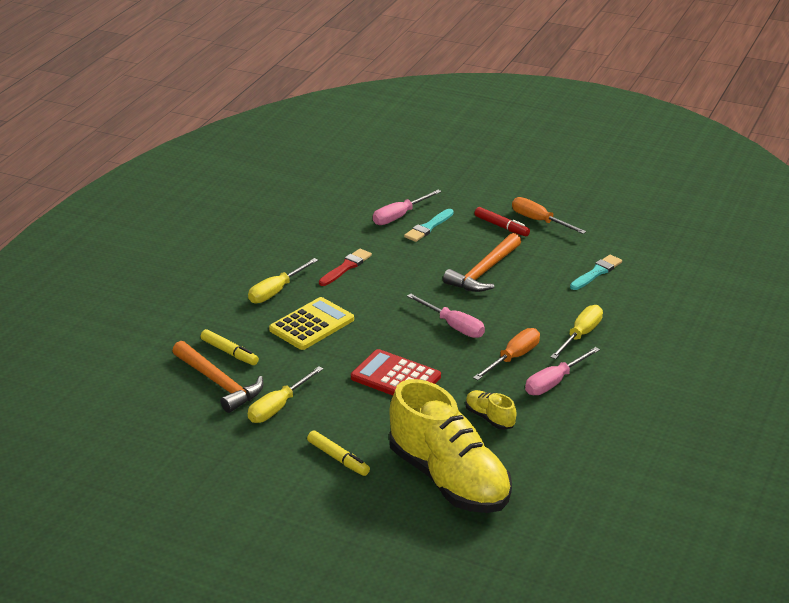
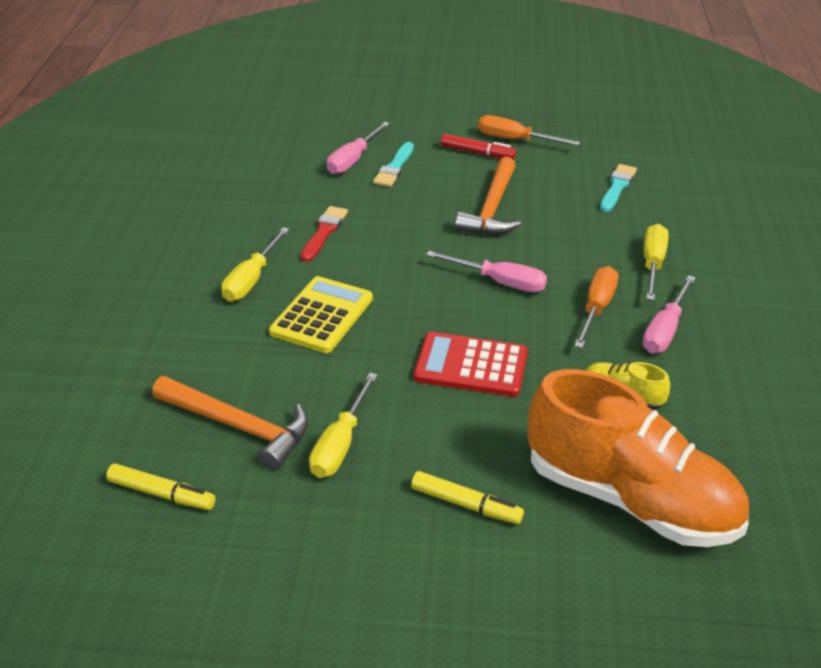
camera: 20 degrees left, 5 degrees up
yellow marker [201,329,259,365] -> yellow marker moved to [106,463,216,510]
yellow shoe [389,379,512,513] -> orange shoe [528,369,749,547]

